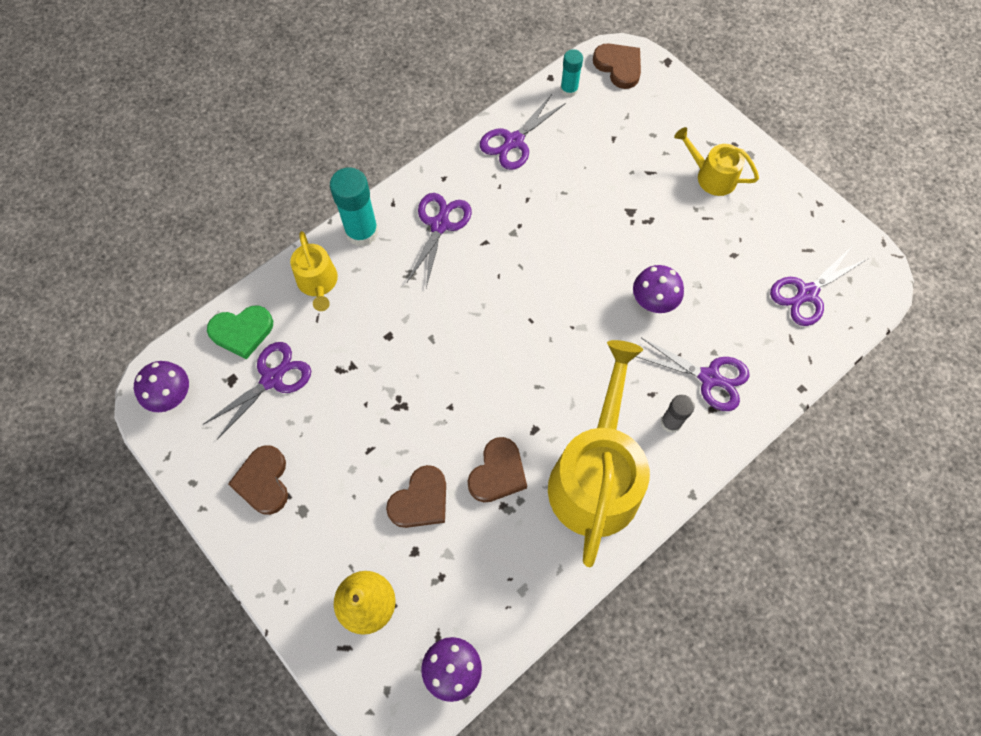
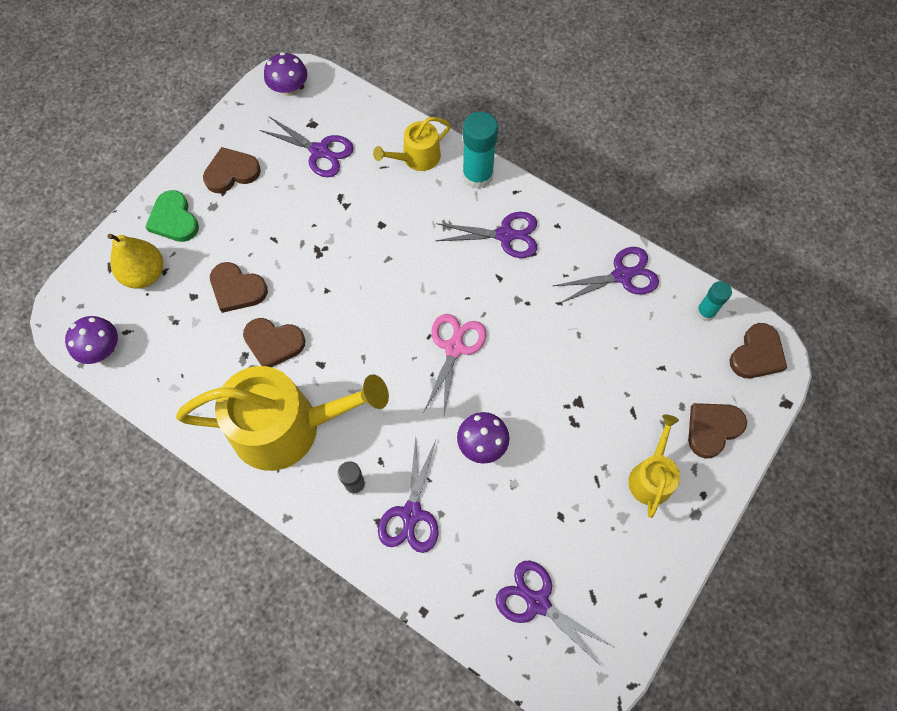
camera: 75 degrees right, 0 degrees up
green heart [207,306,273,359] -> green heart moved to [146,190,199,242]
purple scissors [480,94,566,170] -> purple scissors turned 135 degrees clockwise [553,247,659,304]
none -> pink scissors [424,314,487,415]
none -> brown heart [688,403,747,459]

